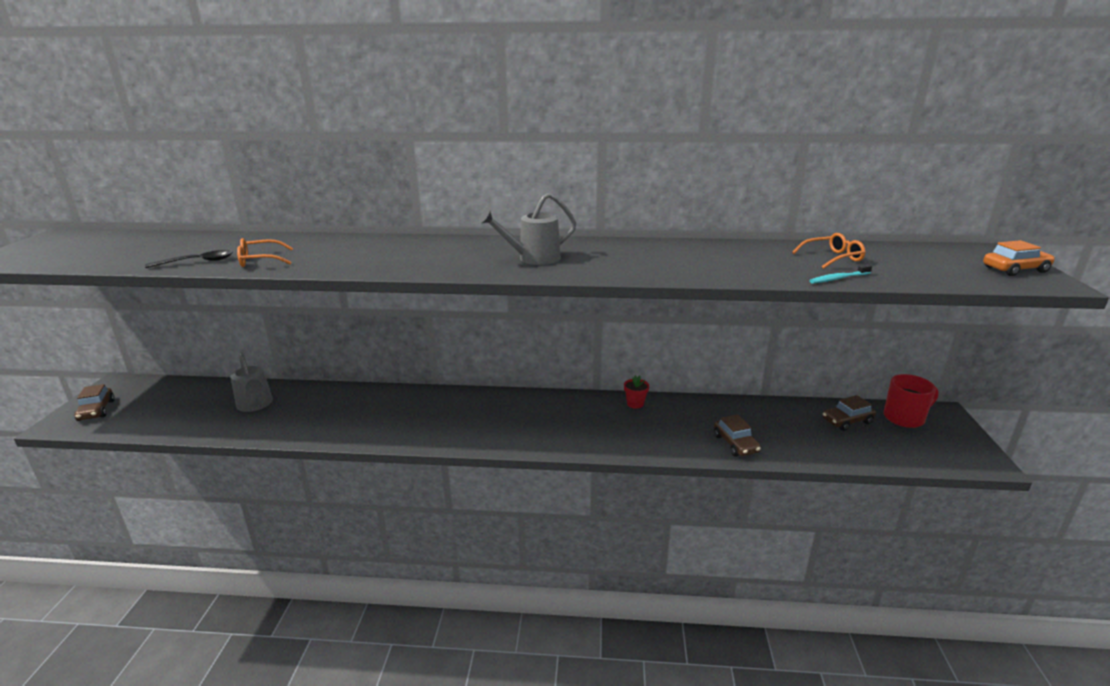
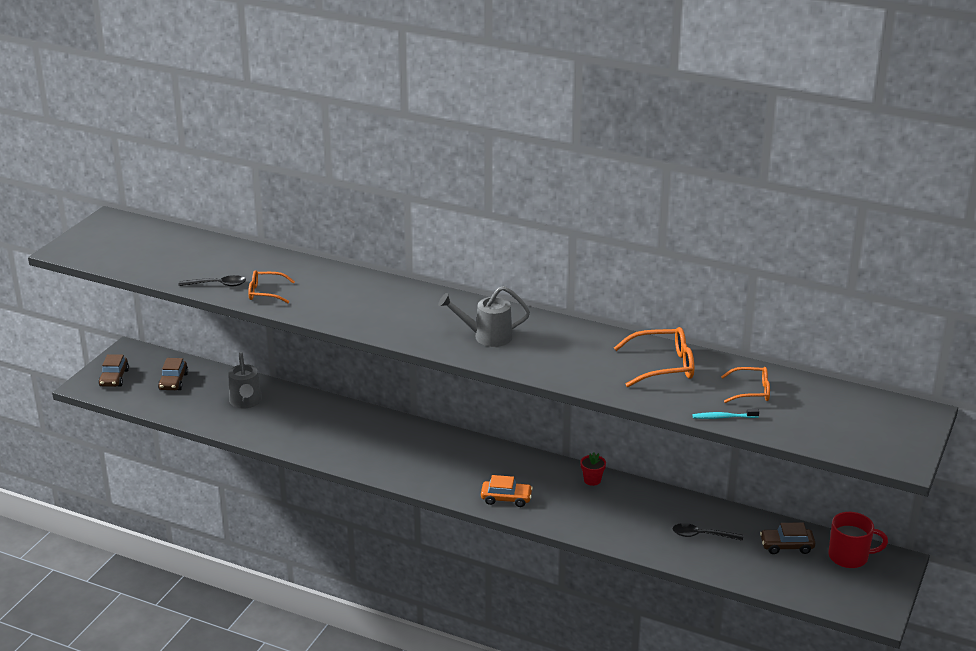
camera: 20 degrees right, 5 degrees up
brown car [714,414,761,456] -> brown car moved to [158,358,188,390]
orange car [983,240,1055,276] -> orange car moved to [481,475,533,507]
none -> orange glasses [614,327,694,387]
none -> black spoon [672,523,743,541]

